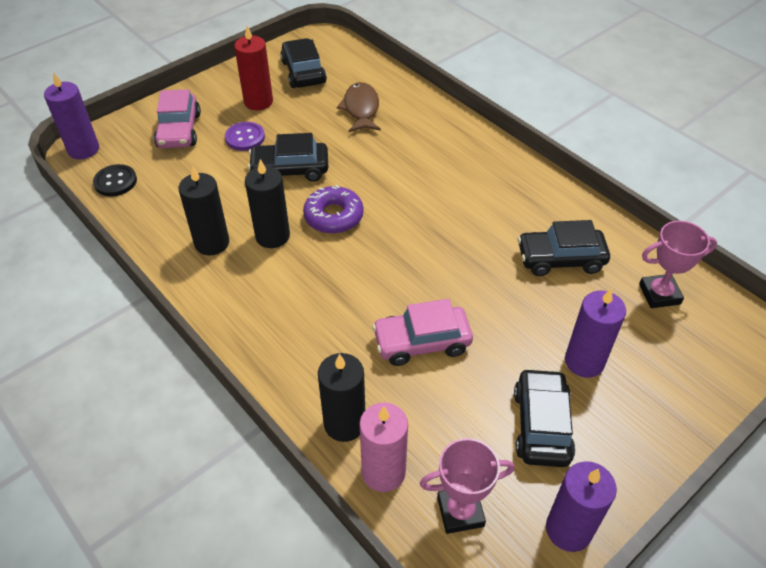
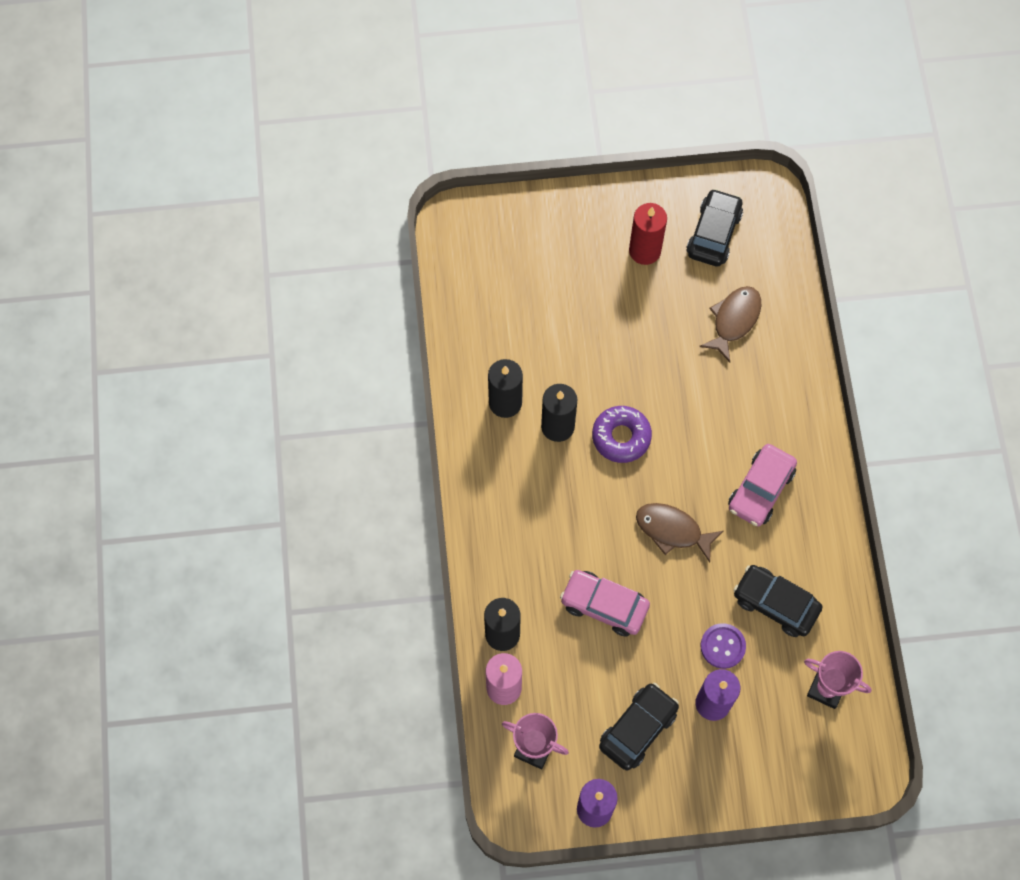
camera: 35 degrees right, 20 degrees up
purple candle [44,72,99,159] -> none
black button [93,164,137,196] -> none
pink car [154,89,201,148] -> pink car moved to [728,444,797,527]
purple button [225,122,265,151] -> purple button moved to [700,623,746,669]
black car [248,133,328,182] -> none
none -> brown fish [636,503,723,563]

